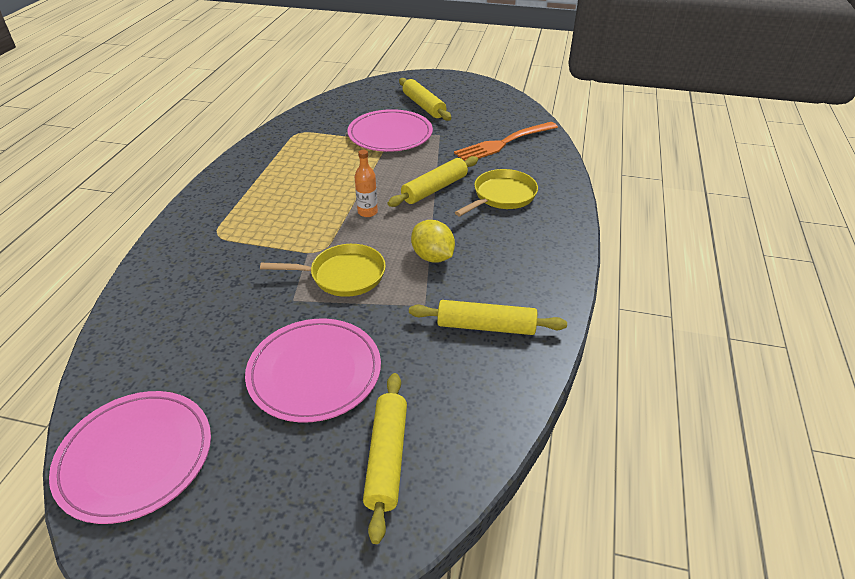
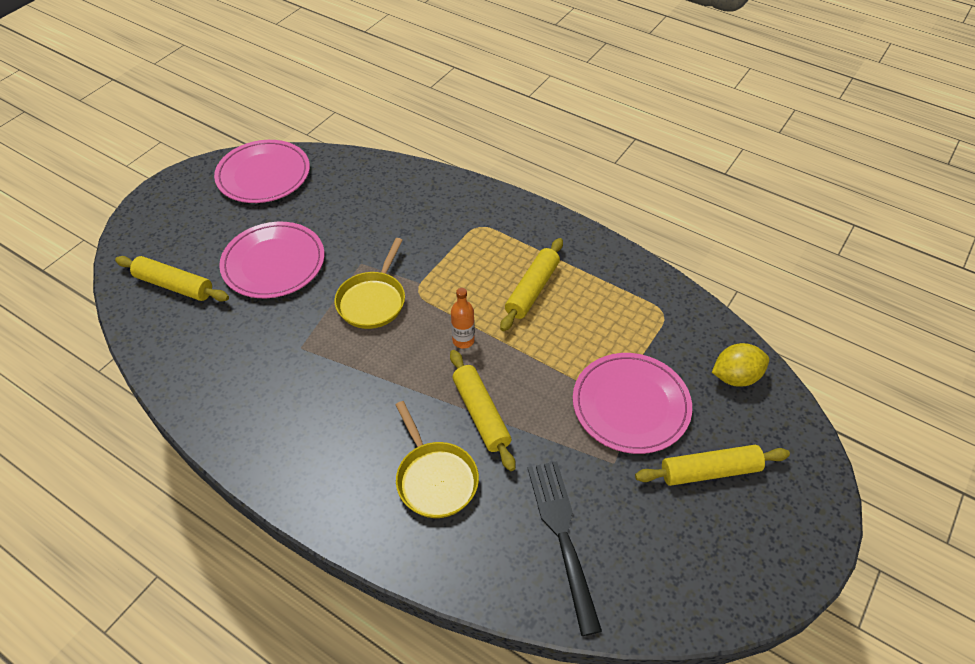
camera: 110 degrees right, 10 degrees up
yellow rolling pin [409,300,567,335] -> yellow rolling pin moved to [500,238,563,332]
yellow lemon [411,220,455,263] -> yellow lemon moved to [712,343,769,387]
orange fork [454,122,558,161] -> black fork [528,461,602,636]

